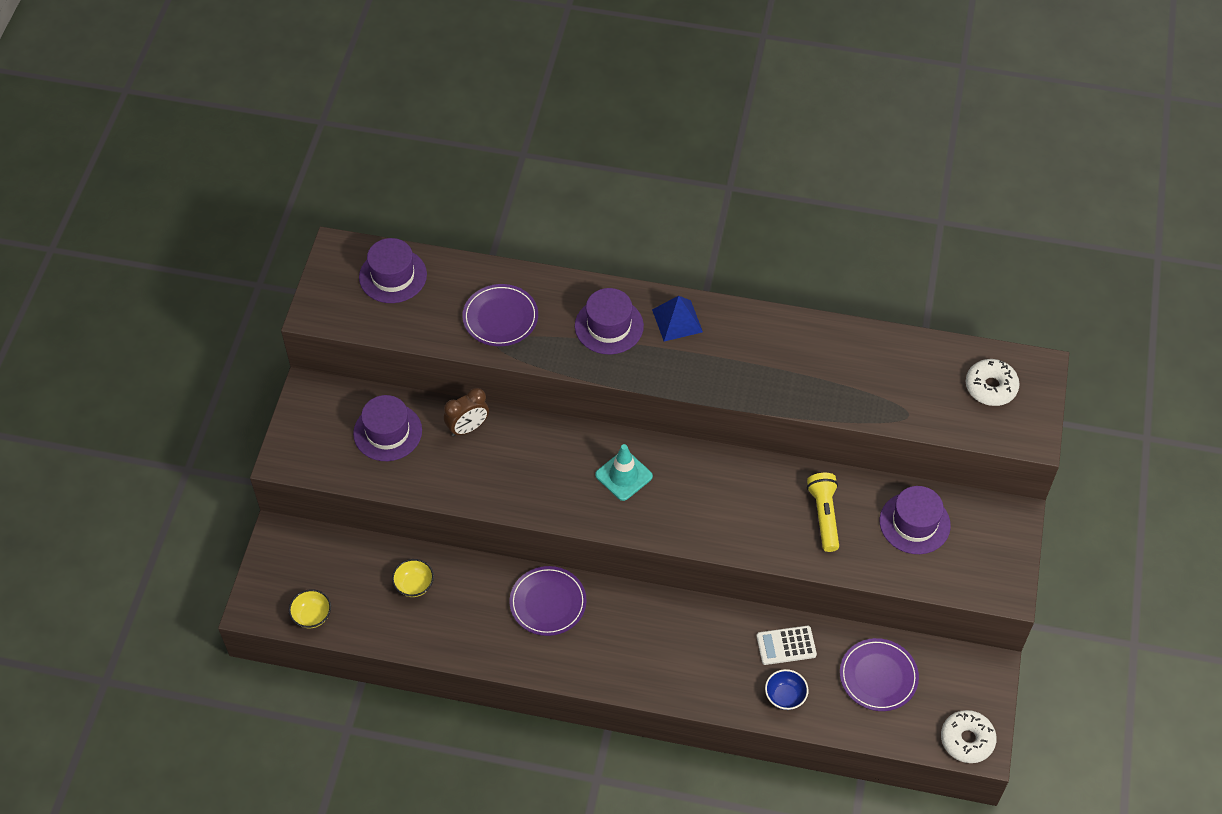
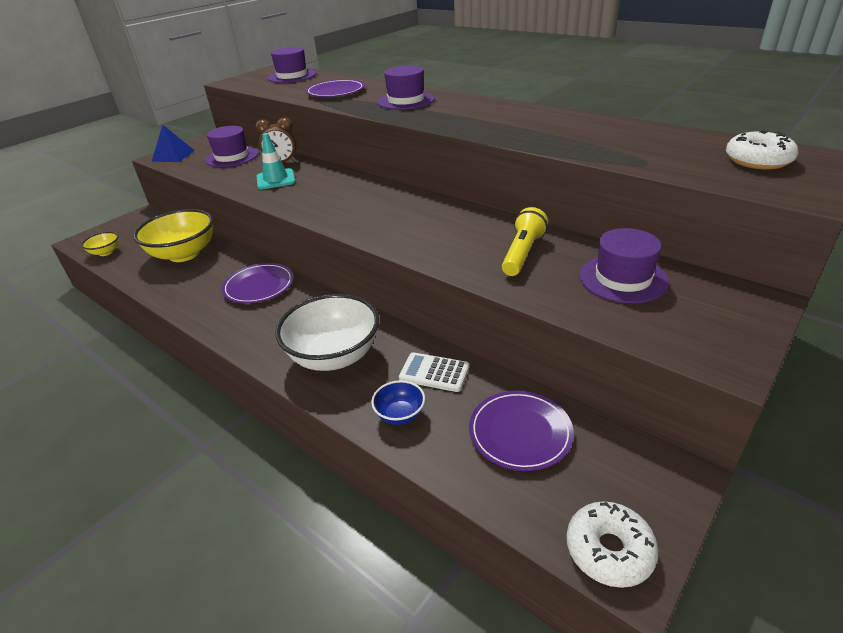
camera: 30 degrees right, 20 degrees down
yellow bowl [392,559,434,597] -> yellow bowl [133,209,213,262], size x2.14
turquoise traffic cone [595,444,653,501] -> turquoise traffic cone moved to [257,133,296,189]
blue pyramid [652,296,703,341] -> blue pyramid moved to [152,125,195,162]
none -> white bowl [275,294,379,371]

